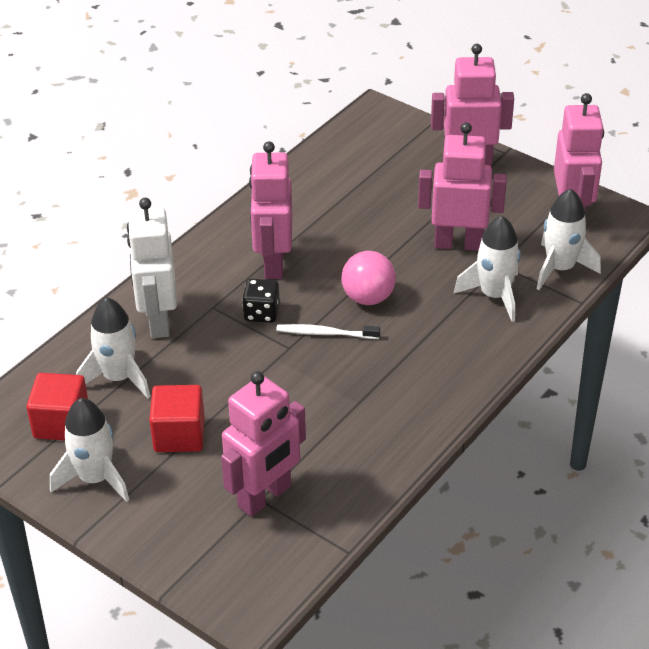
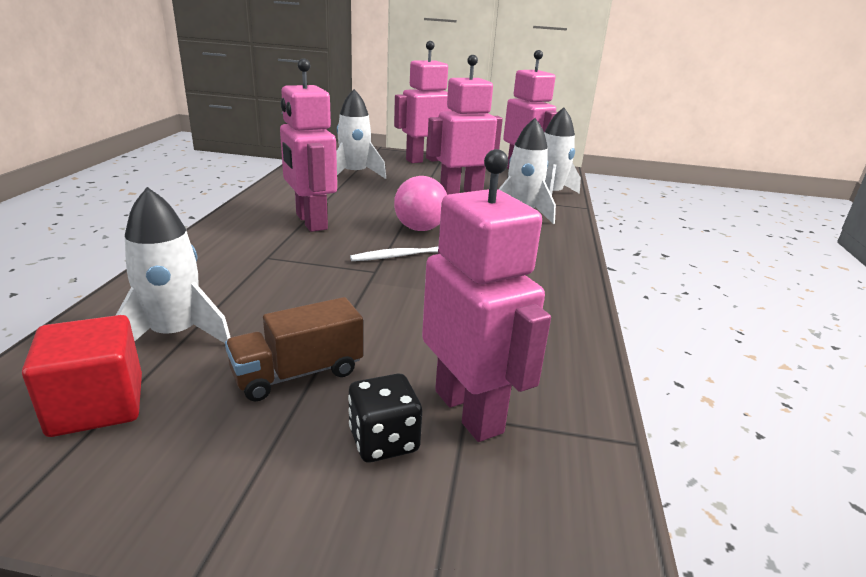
camera: 30 degrees left, 15 degrees down
white rocket [50,398,129,502] -> white rocket moved to [336,89,386,179]
white robot [127,198,177,338] -> none
red cube [149,385,205,452] -> brown truck [225,297,363,401]
pink robot [221,371,306,517] -> pink robot turned 45 degrees counterclockwise [422,149,551,442]
black dice [242,279,280,323] -> black dice moved to [348,374,422,463]

